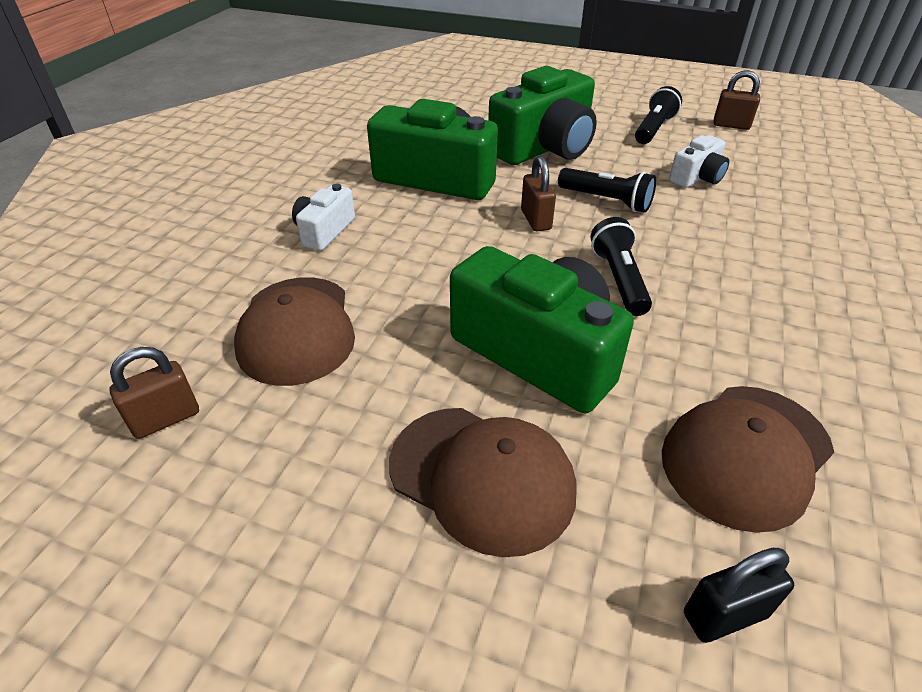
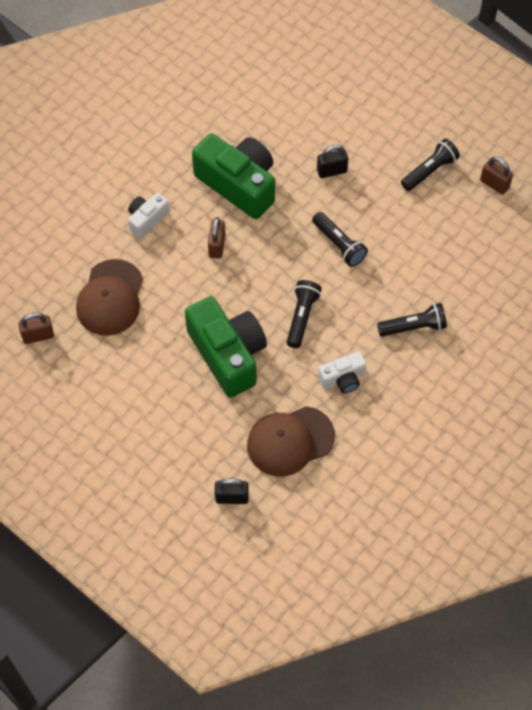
camera: 20 degrees right, 20 degrees up
brown cap [389,408,577,557] -> none
green camera [488,66,597,165] -> black padlock [317,145,348,178]
brown padlock [521,156,556,231] -> brown padlock moved to [208,217,225,259]
white camera [669,135,729,188] -> white camera moved to [318,352,366,393]
none -> black flashlight [377,303,447,336]

